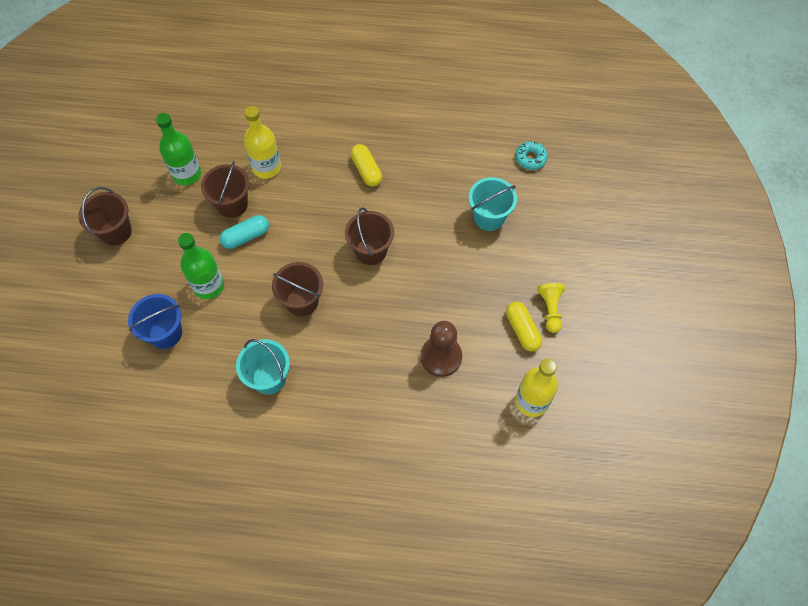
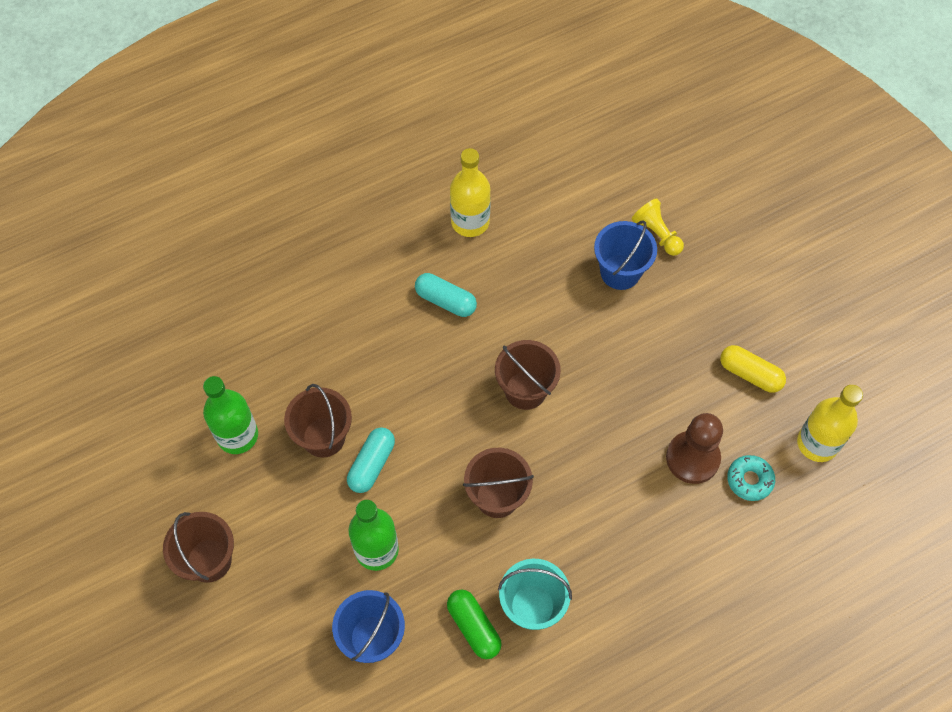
camera: 35 degrees left, 0 degrees up
yellow bottle [244,106,281,179] -> yellow bottle moved to [450,148,491,237]
yellow capsule [351,144,382,187] -> turquoise capsule [415,273,477,317]
turquoise bucket [469,177,517,231] -> blue bucket [594,220,657,290]
turquoise donut [515,141,548,170] -> turquoise donut moved to [727,455,775,501]
yellow pawn [537,283,565,333] -> yellow pawn moved to [632,198,684,256]
none -> green capsule [447,589,502,659]

